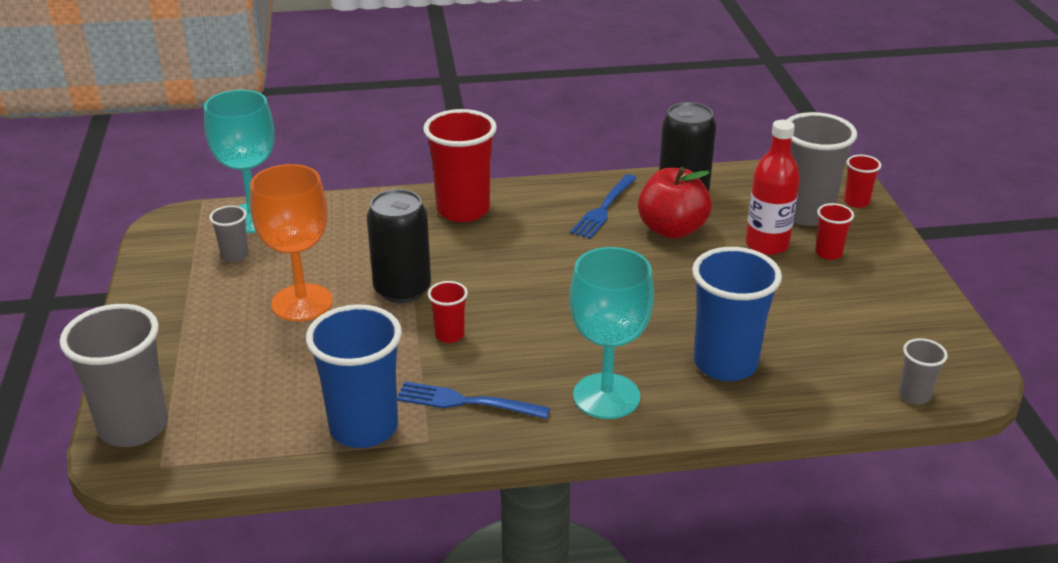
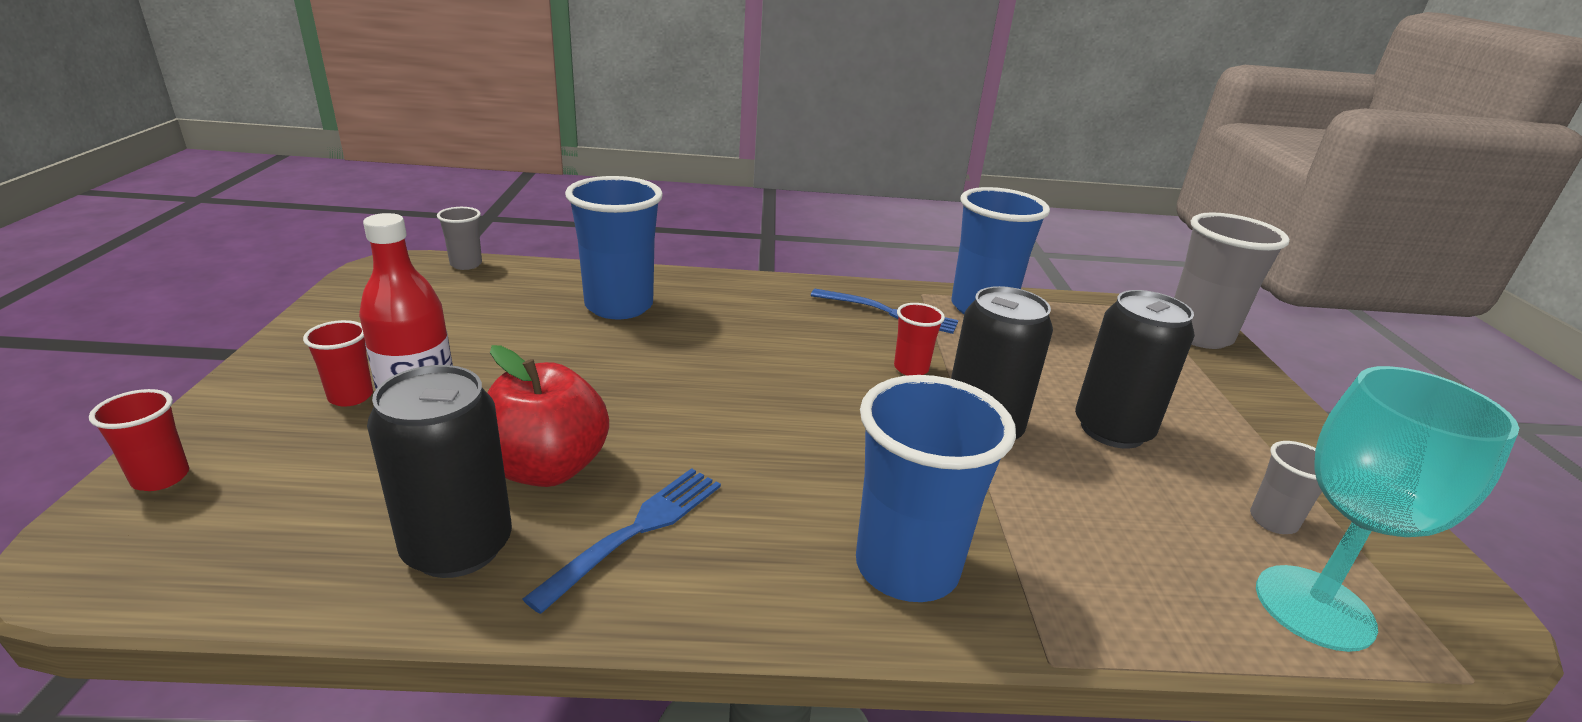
camera: 175 degrees left, 5 degrees down
orange goblet [250,164,333,321] -> black can [1075,290,1195,449]
red cup [423,109,497,222] -> blue cup [856,375,1016,602]
turquoise goblet [569,247,654,419] -> none
grey cup [786,112,857,226] -> none

